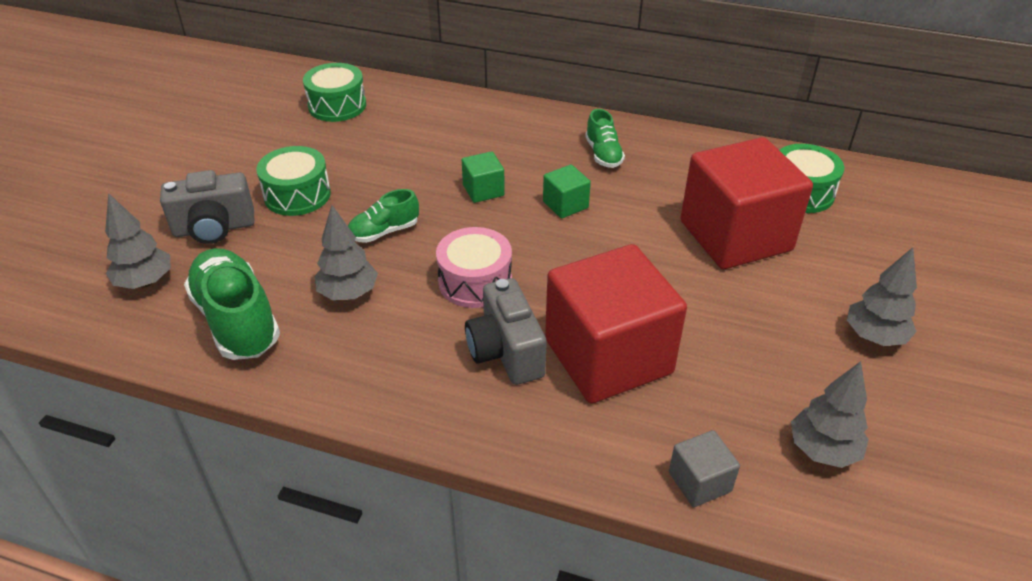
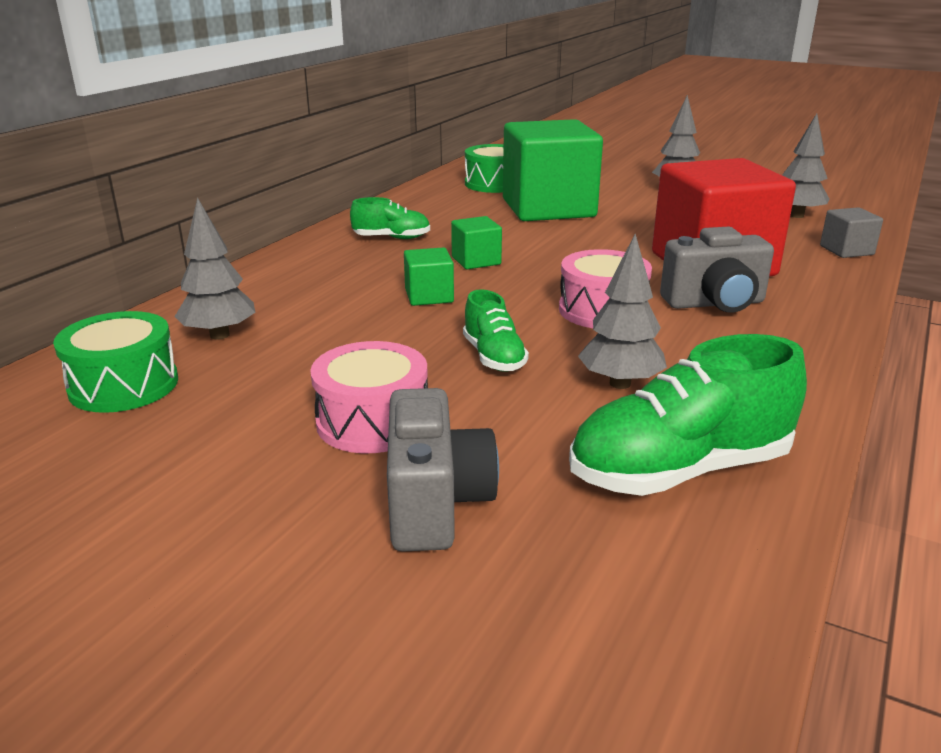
camera: 80 degrees left, 15 degrees down
grey tree [105,193,170,289] -> grey tree moved to [174,198,256,339]
green drum [257,146,331,216] -> pink drum [310,341,428,453]
red cube [680,137,813,269] -> green cube [503,119,603,221]

